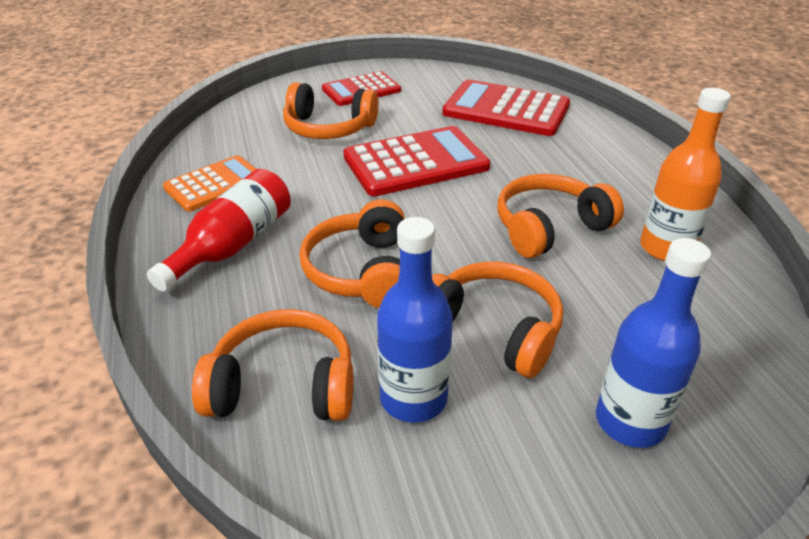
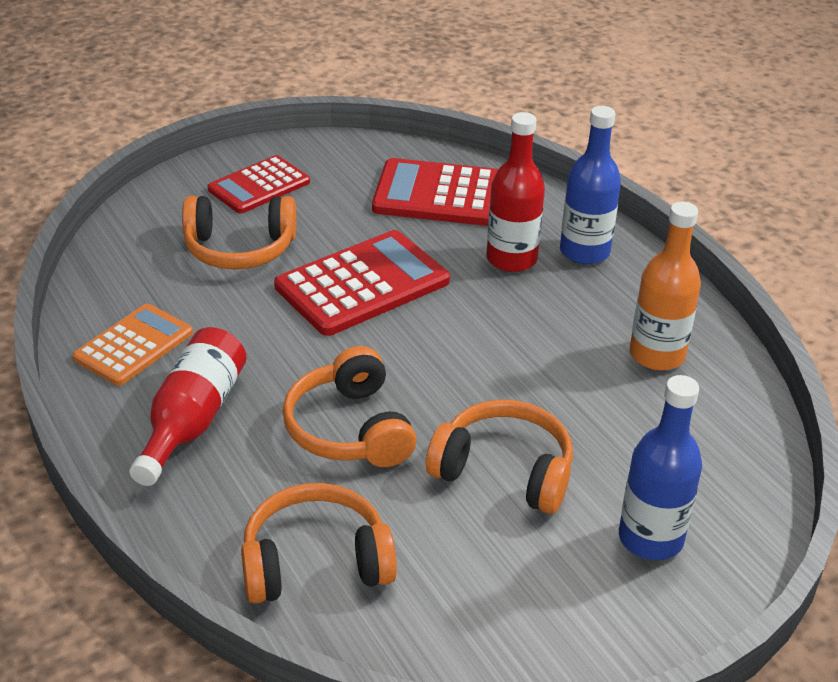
camera: 15 degrees left, 0 degrees up
blue bottle [377,217,453,423] -> blue bottle moved to [560,106,621,264]
orange headphones [497,174,624,258] -> none
none -> red bottle [487,112,545,272]

